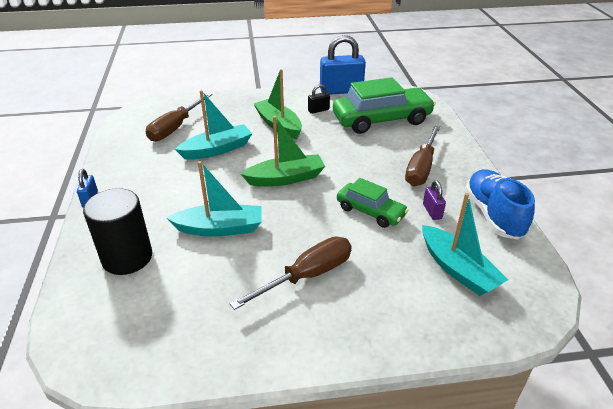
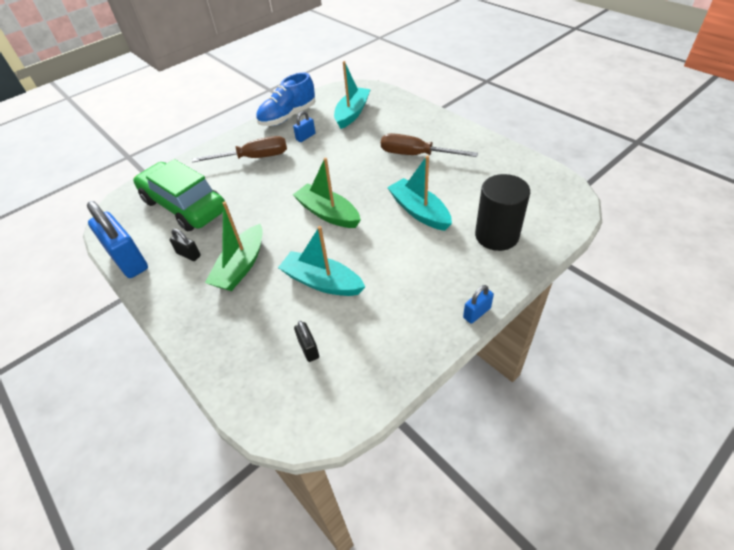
camera: 120 degrees left, 10 degrees up
brown screwdriver [146,93,212,142] -> black padlock [294,321,319,362]
green car [337,178,408,228] -> none
purple padlock [423,180,446,220] -> blue padlock [293,111,316,142]

